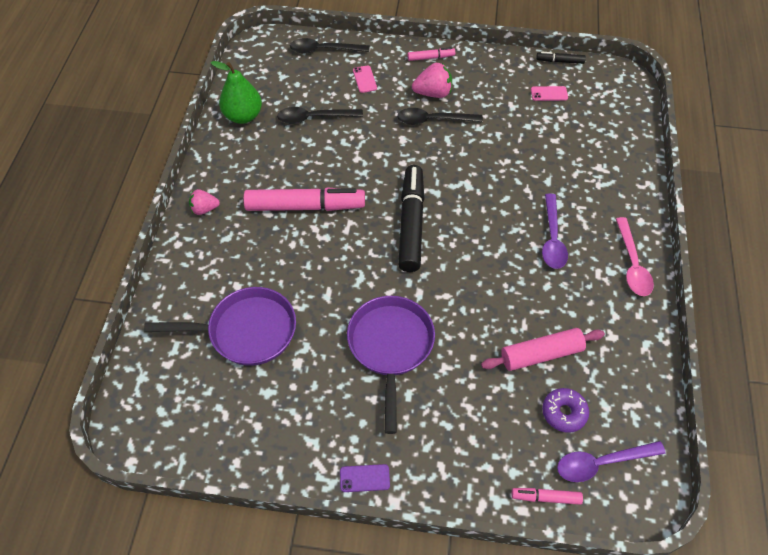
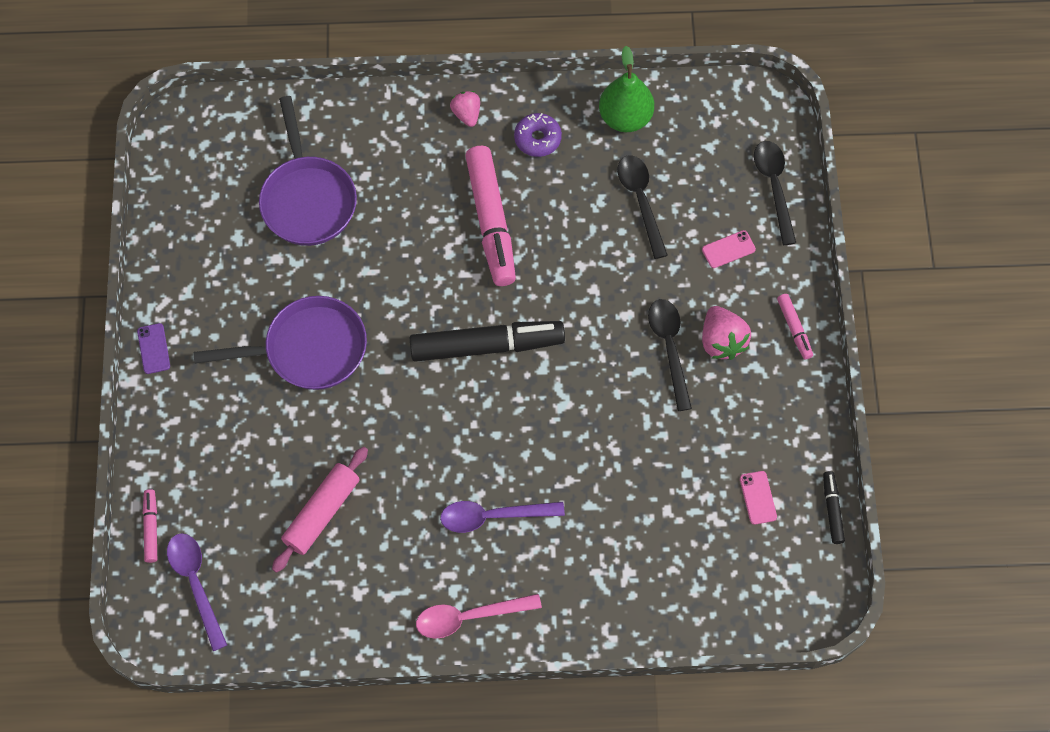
camera: 80 degrees right, 10 degrees up
pink rolling pin [481,328,605,371] -> pink rolling pin turned 60 degrees clockwise [272,447,368,573]
purple donut [542,388,589,432] -> purple donut moved to [514,113,562,157]

